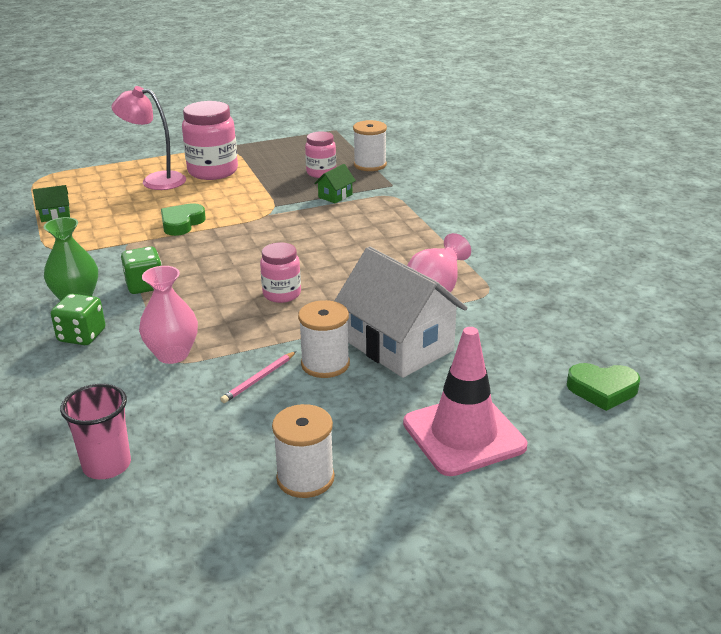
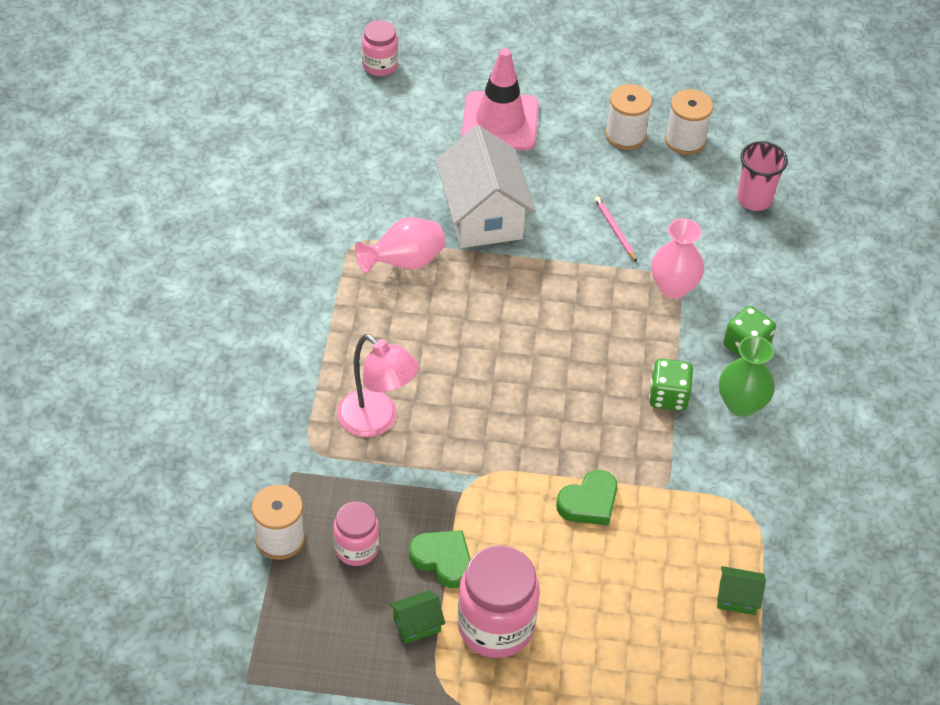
camera: 155 degrees left, 20 degrees up
pink lamp [111,86,186,190] -> pink lamp moved to [337,334,419,437]
pink pencil [220,351,296,403] -> pink pencil turned 90 degrees counterclockwise [594,196,637,262]
pink jar [260,243,301,303] -> pink jar moved to [362,20,398,76]
white spool [298,300,350,378] -> white spool moved to [665,89,713,155]
green house [314,164,356,203] -> green house moved to [389,590,445,644]
green heart [567,363,640,411] -> green heart moved to [409,530,471,588]

